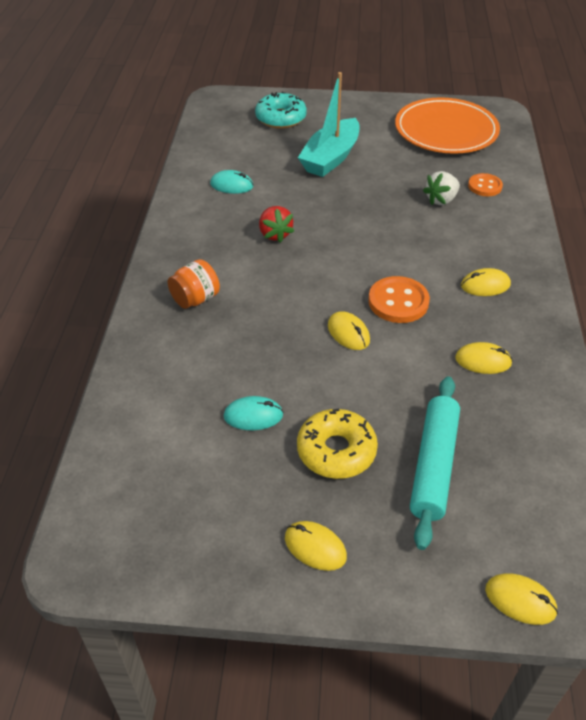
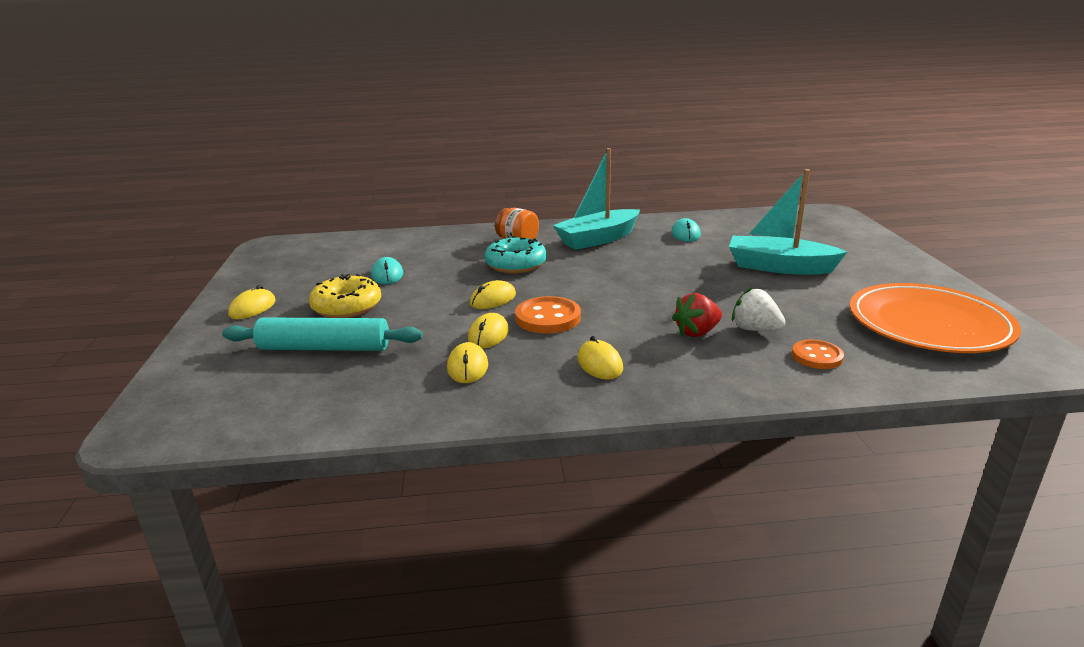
camera: 80 degrees right, 20 degrees down
turquoise donut [255,91,307,129] -> turquoise donut moved to [485,236,547,273]
red strawberry [259,206,294,243] -> red strawberry moved to [672,293,722,337]
yellow mouse [485,574,558,625] -> yellow mouse moved to [468,313,509,349]
none -> turquoise boat [553,148,640,250]

